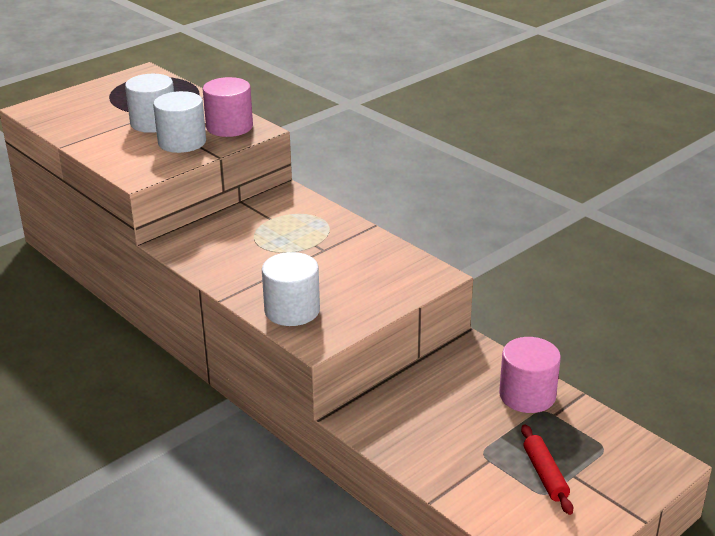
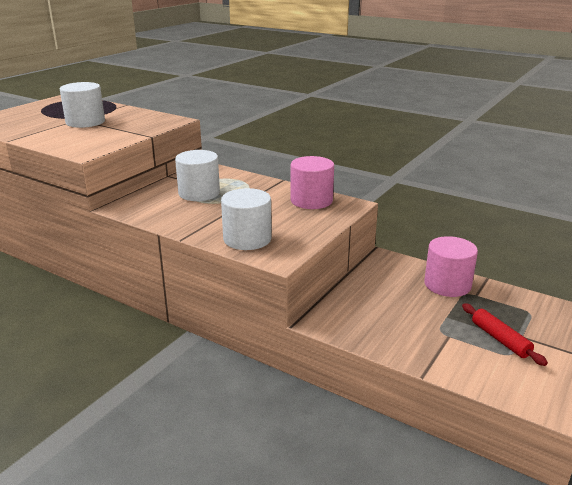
camera: 15 degrees left, 5 degrees down
white cylinder [153,91,206,153] -> white cylinder moved to [175,150,220,201]
pink cylinder [203,77,253,137] -> pink cylinder moved to [290,156,334,209]

